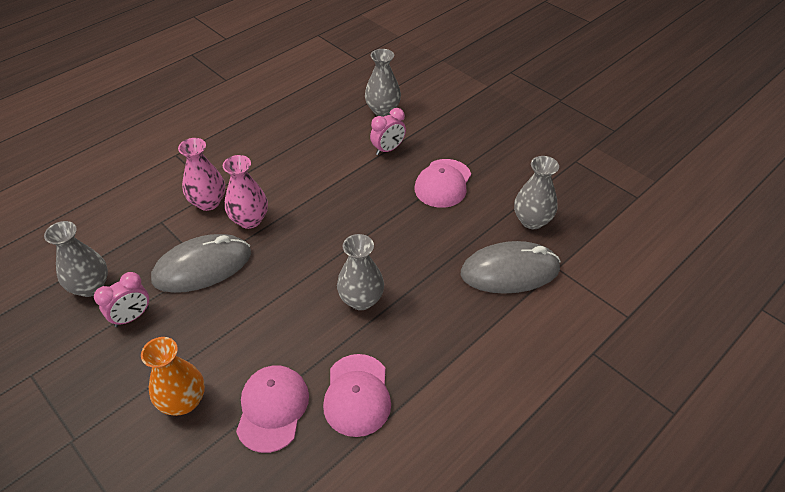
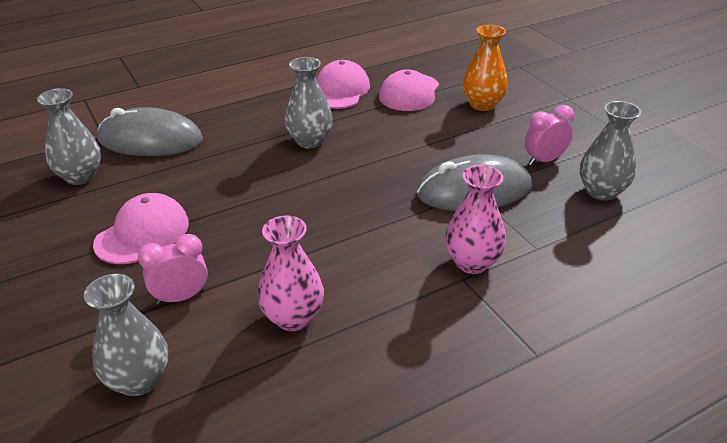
camera: 165 degrees left, 10 degrees down
pink vase [223,155,268,229] -> pink vase moved to [258,215,324,331]

